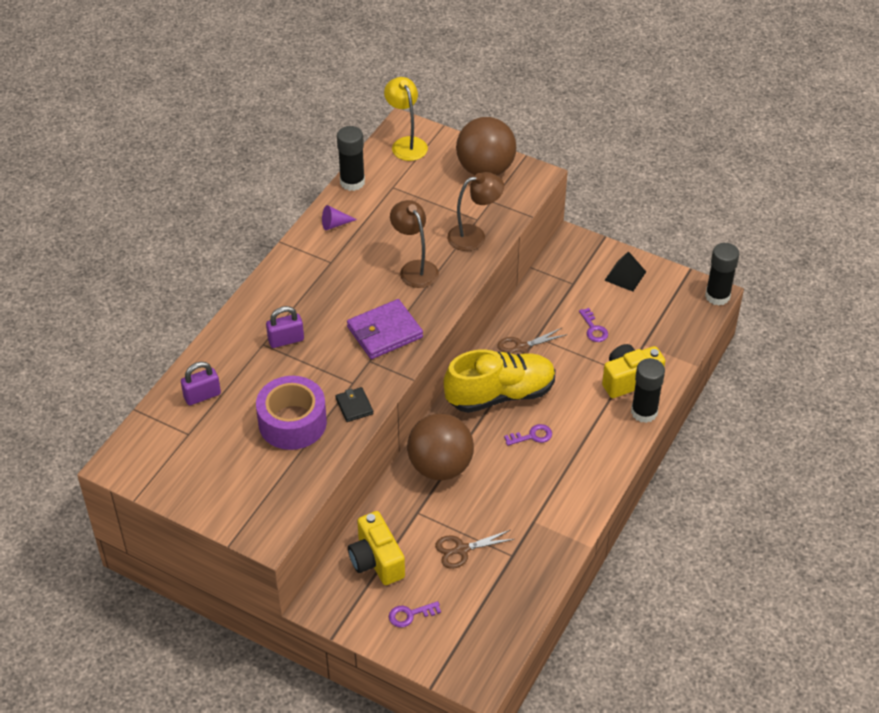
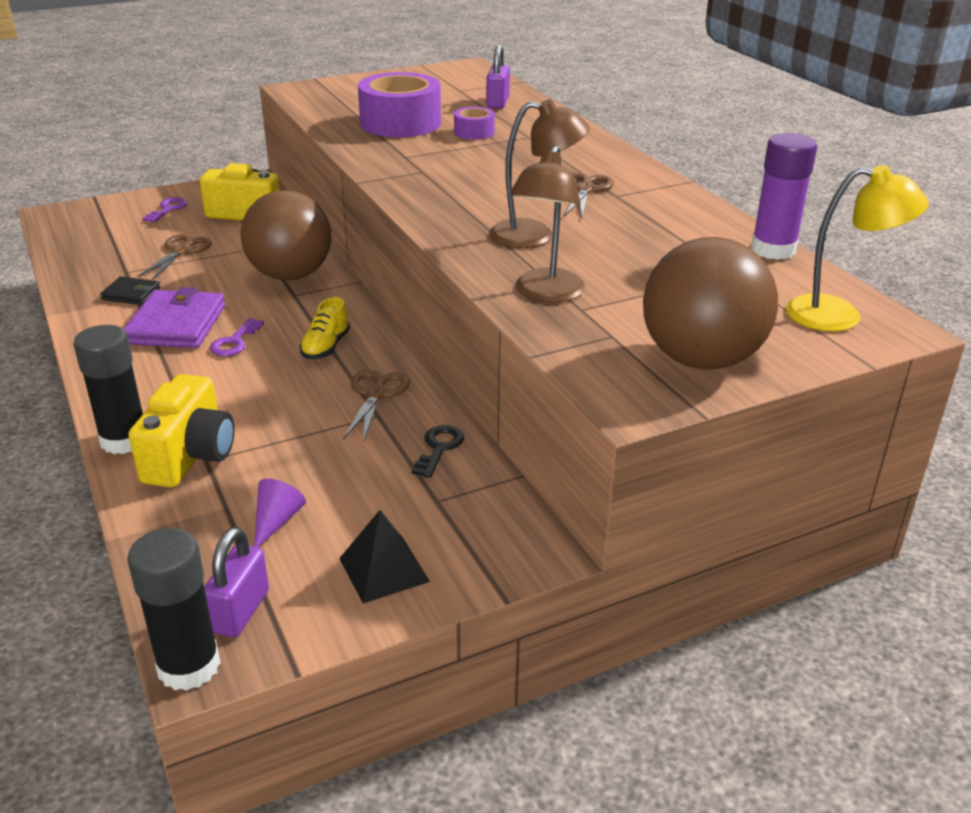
camera: 125 degrees right, 15 degrees down
purple padlock [266,306,304,348] -> purple padlock moved to [204,527,269,637]
purple cone [322,205,357,230] -> purple cone moved to [254,479,306,547]
black wallet [335,387,374,422] -> black wallet moved to [100,276,160,305]
black glue stick [337,126,365,191] -> purple glue stick [751,133,817,260]
purple wallet [347,299,423,359] -> purple wallet moved to [124,287,225,348]
yellow shoe [443,350,556,413] -> yellow shoe [300,297,350,359], size x0.44
purple key [579,308,608,342] -> none
none -> black key [412,425,464,478]
none -> purple tape [454,107,495,139]
none -> brown scissors [564,172,614,218]

